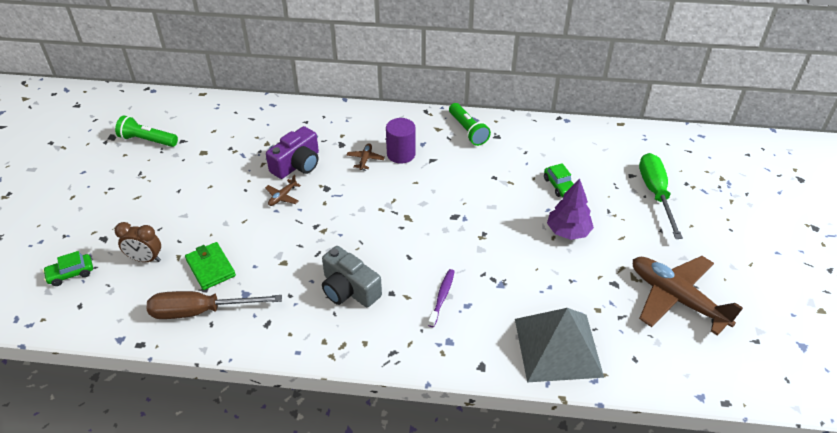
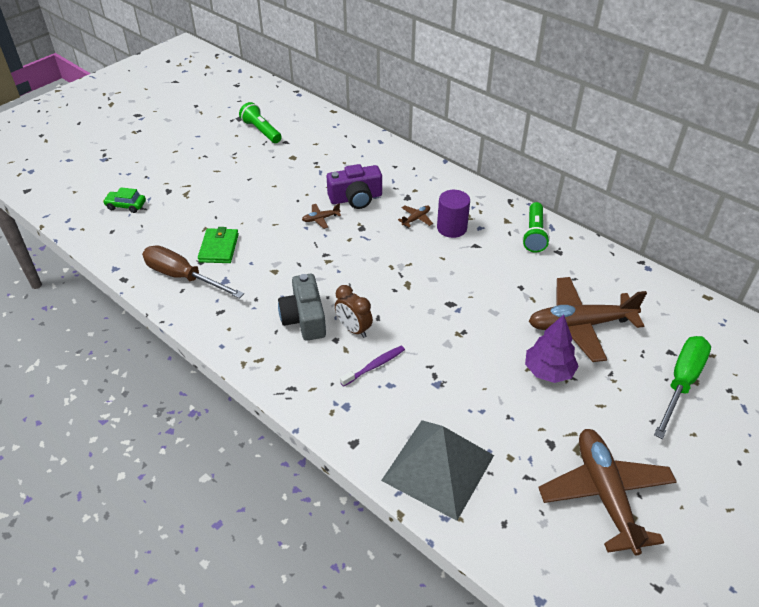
camera: 35 degrees right, 0 degrees up
brown clock [115,222,161,262] -> brown clock moved to [335,285,373,338]
green car [544,163,574,197] -> brown plane [529,277,647,362]

